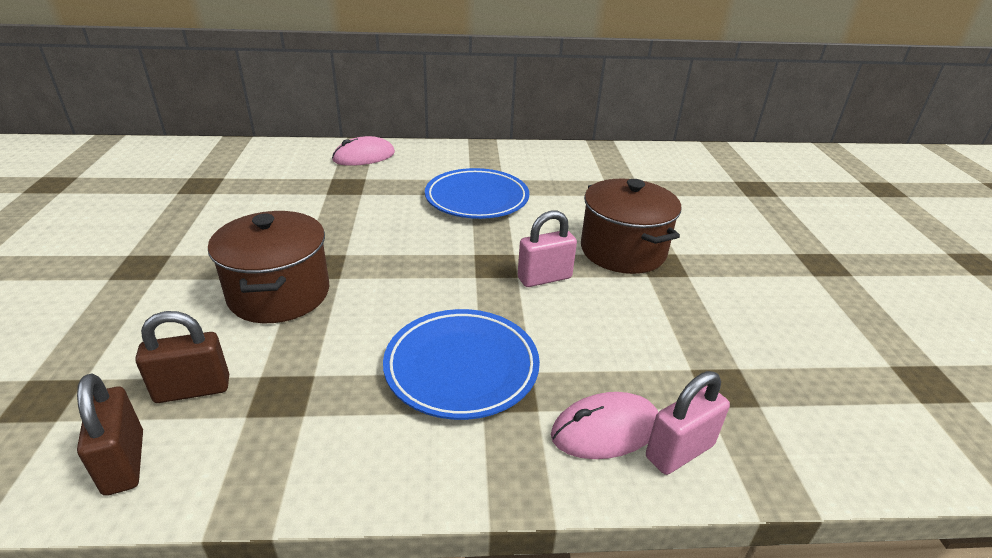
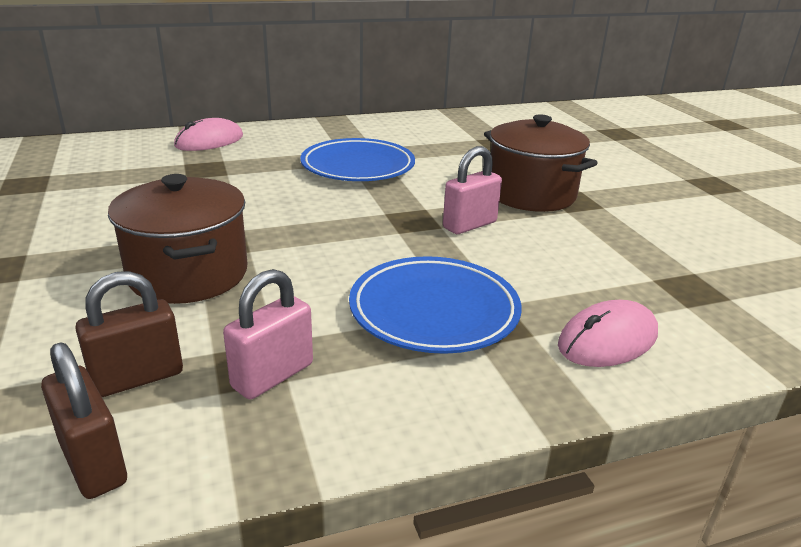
camera: 15 degrees left, 5 degrees down
pink padlock [646,371,730,475] -> pink padlock moved to [223,269,313,400]

